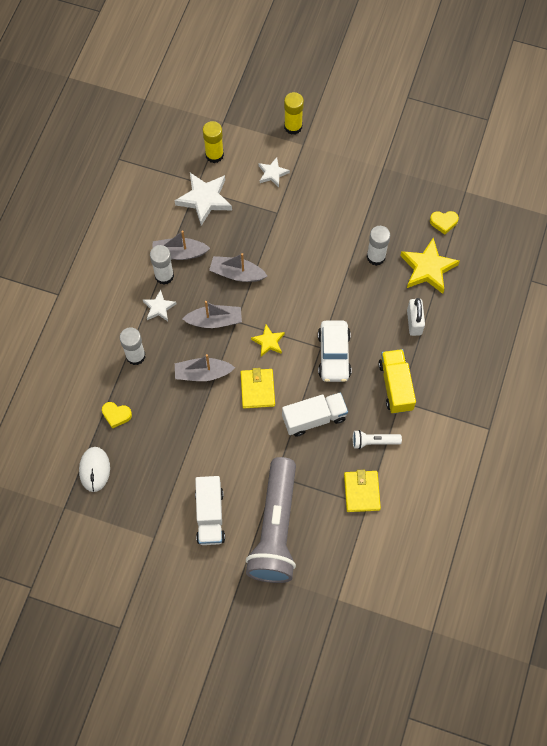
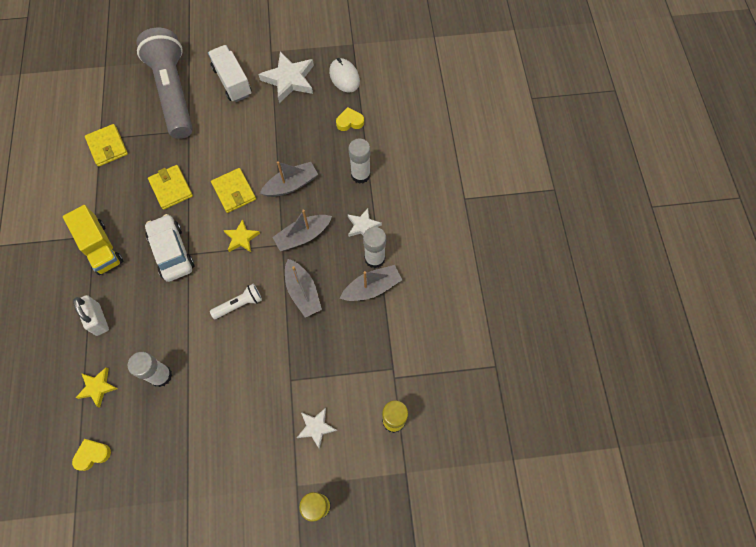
camera: 155 degrees right, 0 degrees up
white star [174,173,232,226] -> white star moved to [258,52,314,103]
grey boat [209,253,267,282] -> grey boat turned 75 degrees clockwise [285,259,322,317]
white truck [282,392,348,437] -> yellow wallet [148,165,193,210]
white flashlight [353,430,402,449] -> white flashlight moved to [210,284,262,319]
yellow star [400,238,460,294] -> yellow star [76,368,118,408], size x0.57

